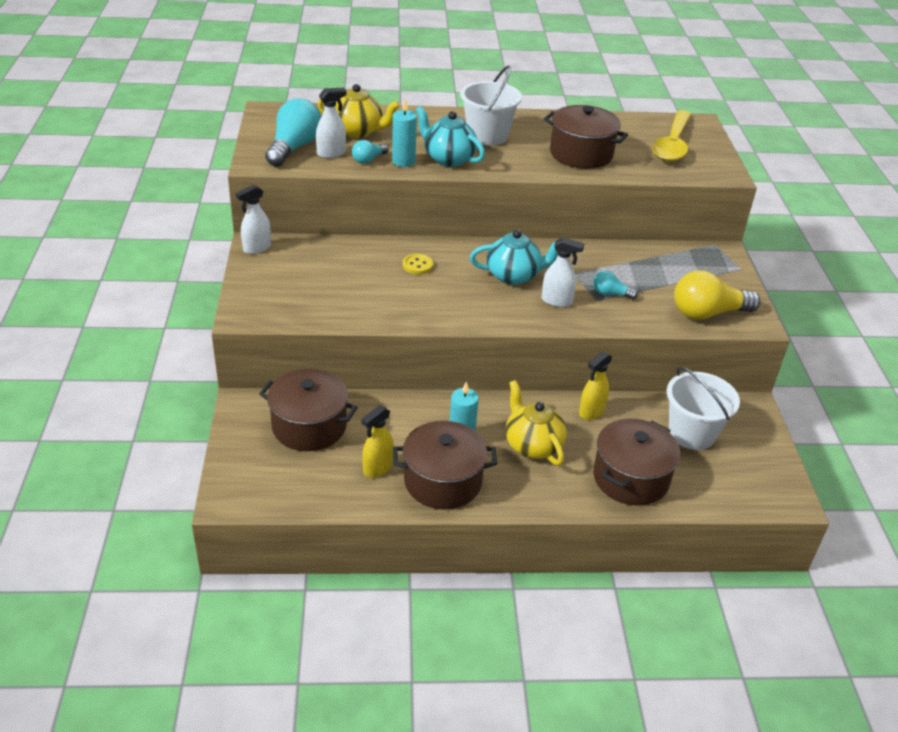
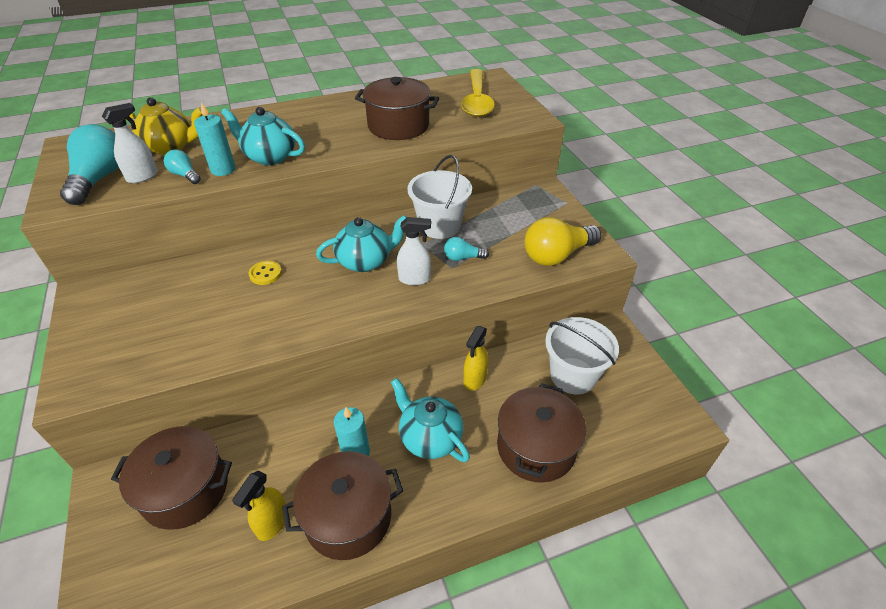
camera: 15 degrees left, 5 degrees up
white spray bottle [236,185,271,254] -> none
turquoise light bulb [352,140,389,164] -> turquoise light bulb turned 105 degrees clockwise [164,149,201,184]
white bucket [460,66,522,146] -> white bucket moved to [407,155,472,239]
yellow teapot [505,380,567,465] -> turquoise teapot [391,378,470,462]

